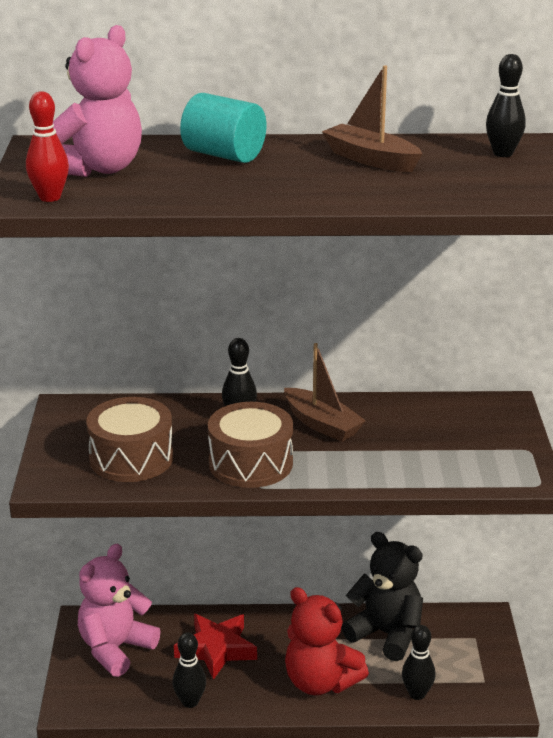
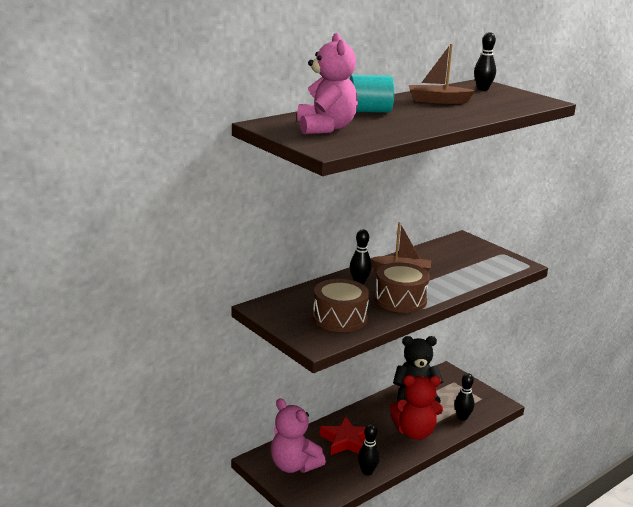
camera: 40 degrees left, 5 degrees down
red bowling pin [26,91,69,202] -> none
pink teddy bear [78,544,161,677] -> pink teddy bear turned 45 degrees counterclockwise [271,398,326,473]

